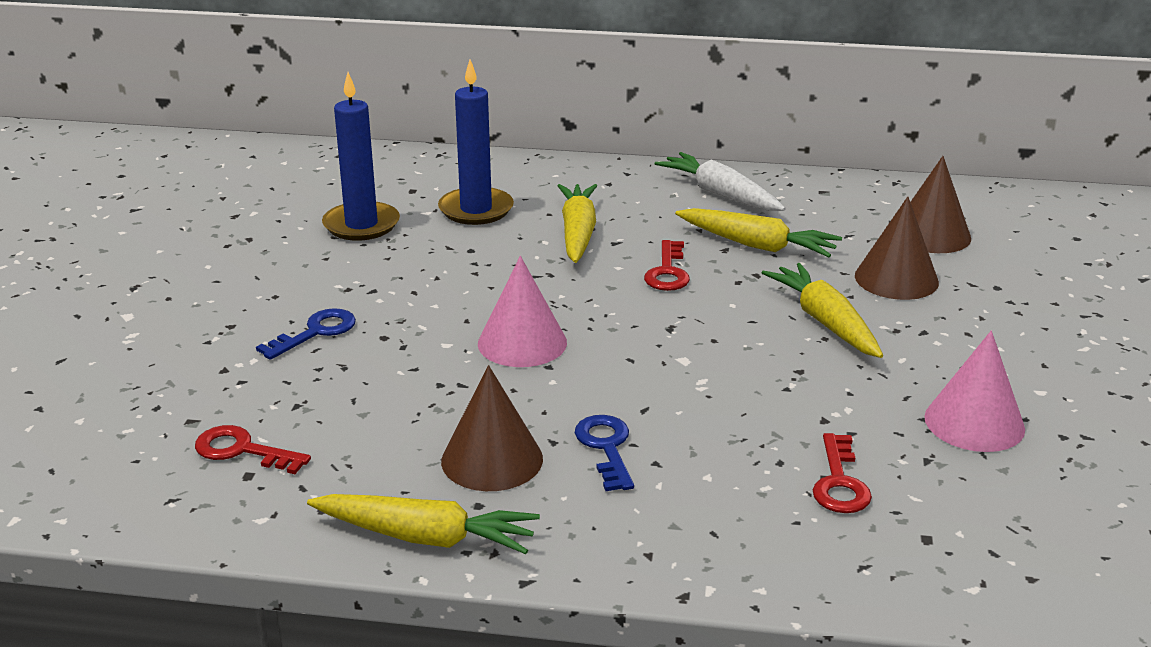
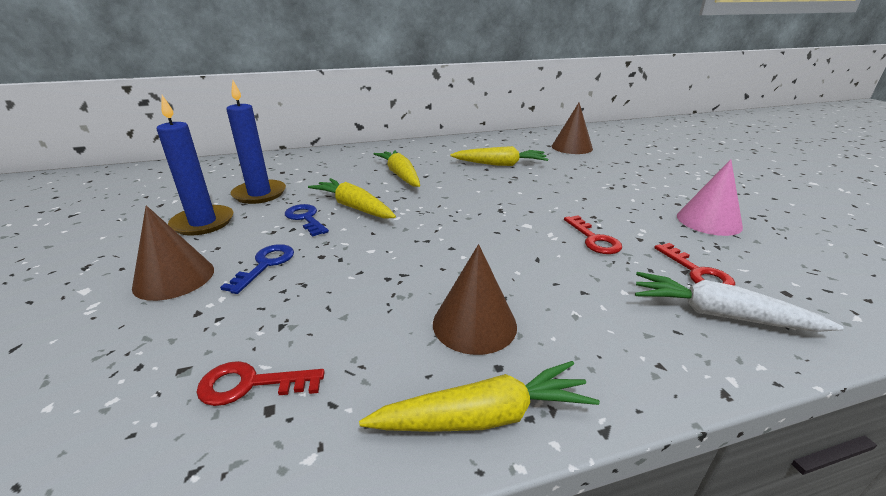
camera: 25 degrees left, 0 degrees up
blue candle [438,60,514,225] -> blue candle moved to [156,95,233,236]
pink cone [478,256,567,367] -> none
blue key [575,415,634,491] -> blue key moved to [285,204,329,237]
red key [644,240,690,291] -> red key moved to [564,215,622,254]
white carrot [655,152,786,211] -> white carrot moved to [635,272,844,332]
yellow carrot [762,263,883,358] -> yellow carrot moved to [308,178,396,219]
brown cone [855,197,939,300] -> brown cone moved to [132,205,214,301]

